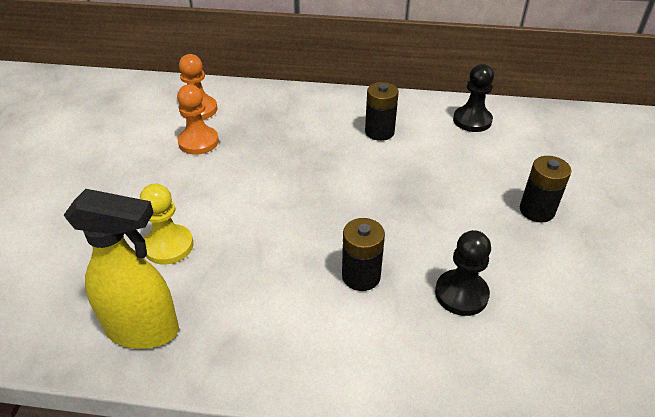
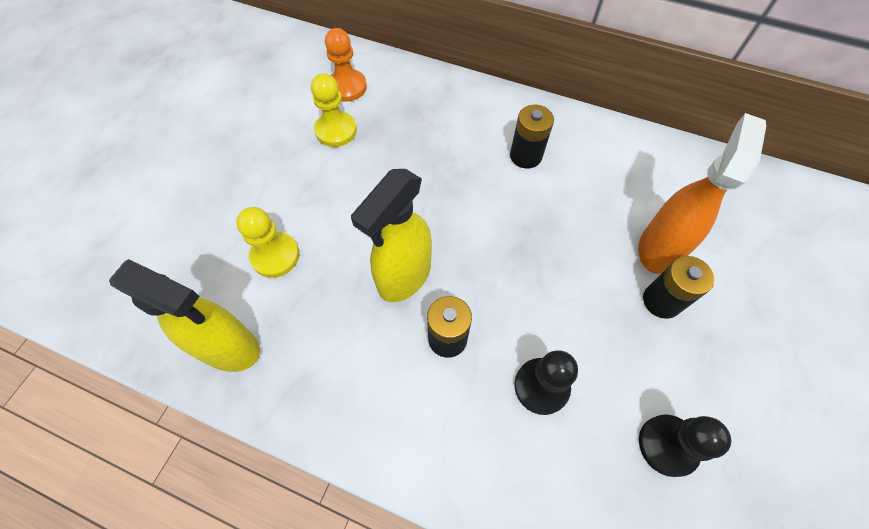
camera: 15 degrees right, 20 degrees up
orange pawn [177,84,219,155] -> yellow pawn [311,73,357,147]
black pawn [453,64,494,132] -> black pawn moved to [639,415,731,477]
none -> yellow spray bottle [351,169,432,302]
none -> orange spray bottle [638,113,766,274]

